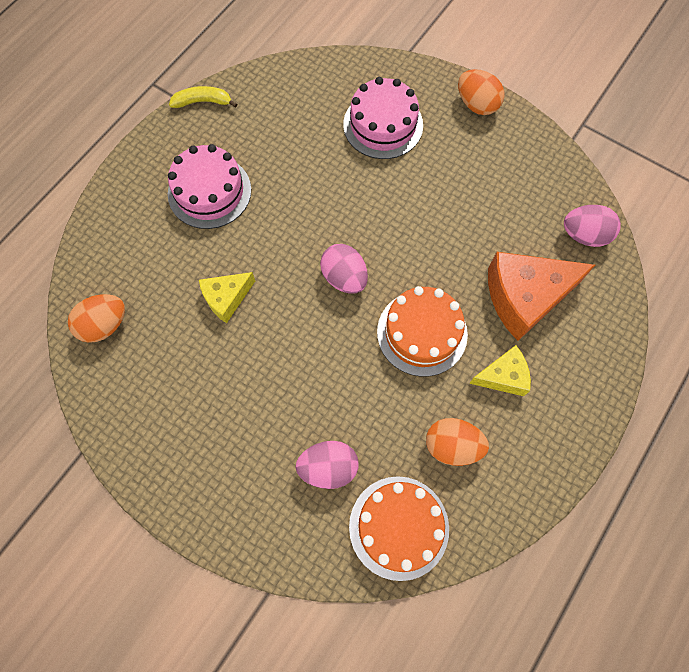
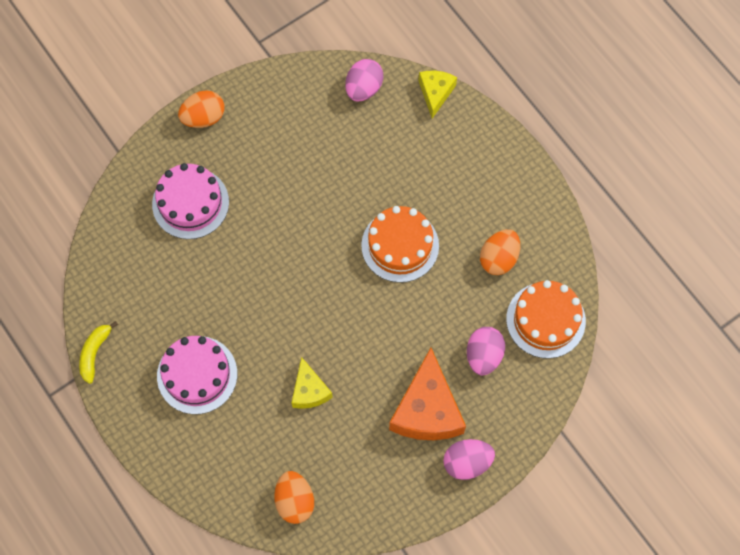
camera: 70 degrees left, 0 degrees up
pink egg [320,244,368,294] -> pink egg moved to [443,439,495,480]
yellow cheese [469,345,531,396] -> yellow cheese moved to [418,71,457,118]
orange cheese [488,252,595,341] -> orange cheese moved to [389,348,466,440]

